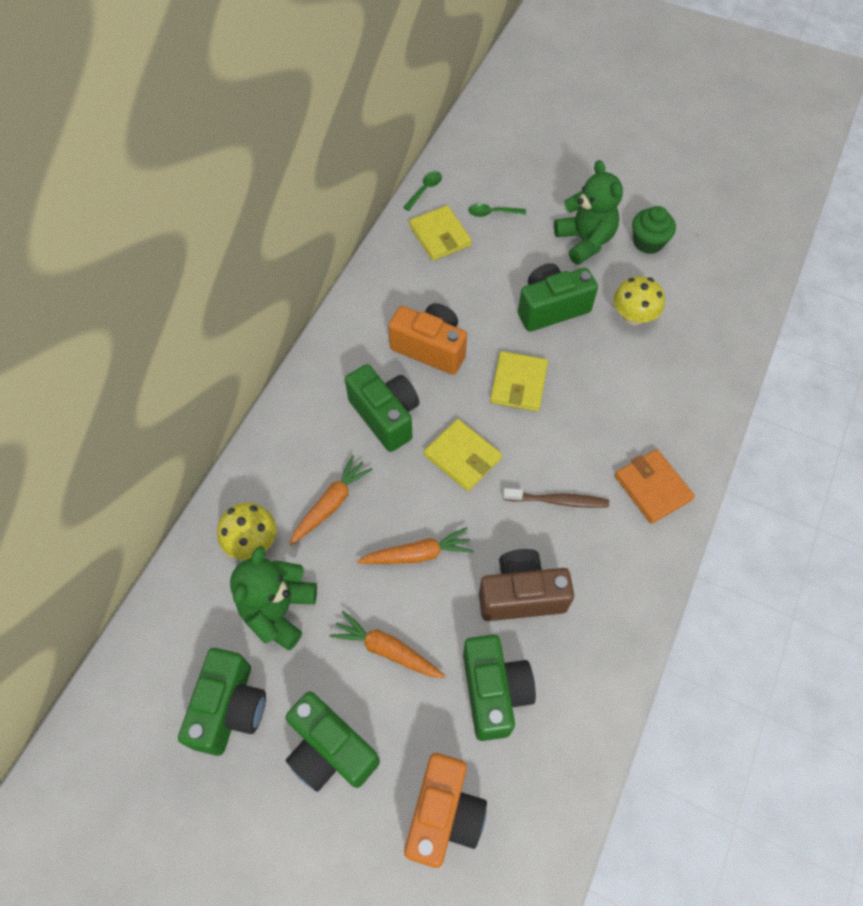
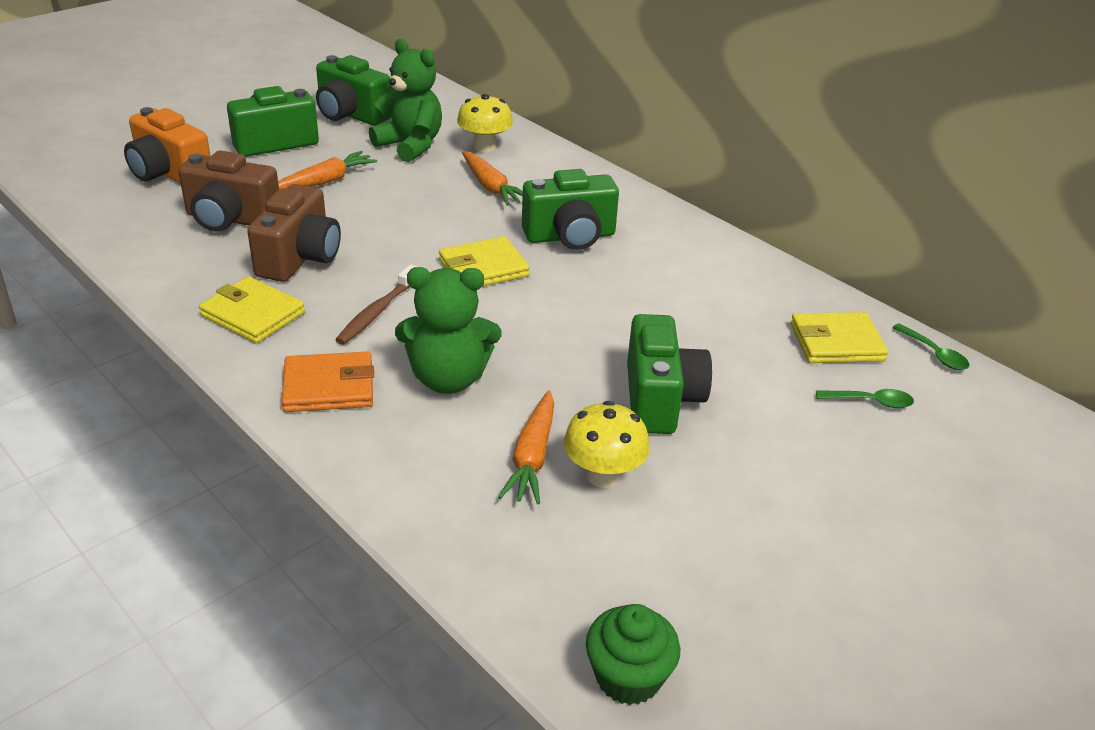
camera: 110 degrees right, 25 degrees down
orange carrot [357,527,473,564] -> orange carrot moved to [499,390,554,504]
orange camera [388,303,467,375] -> none
green camera [463,635,536,741] -> brown camera [178,150,279,232]
green spoon [468,204,526,217] -> green spoon turned 75 degrees clockwise [816,389,914,408]
yellow wallet [490,351,548,411] -> yellow wallet moved to [199,276,305,343]
green teddy bear [554,160,623,265] -> green teddy bear moved to [395,267,501,394]
green cupcake [632,206,676,254] -> green cupcake moved to [586,604,680,705]

